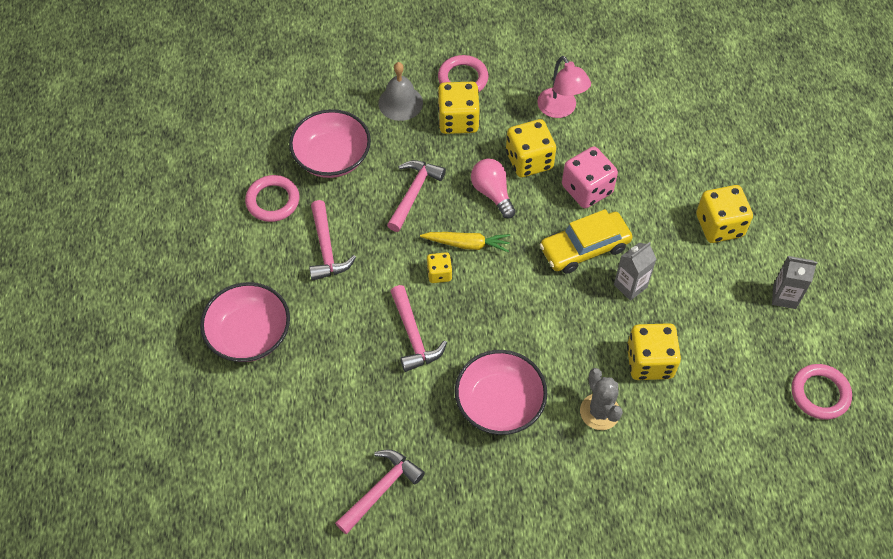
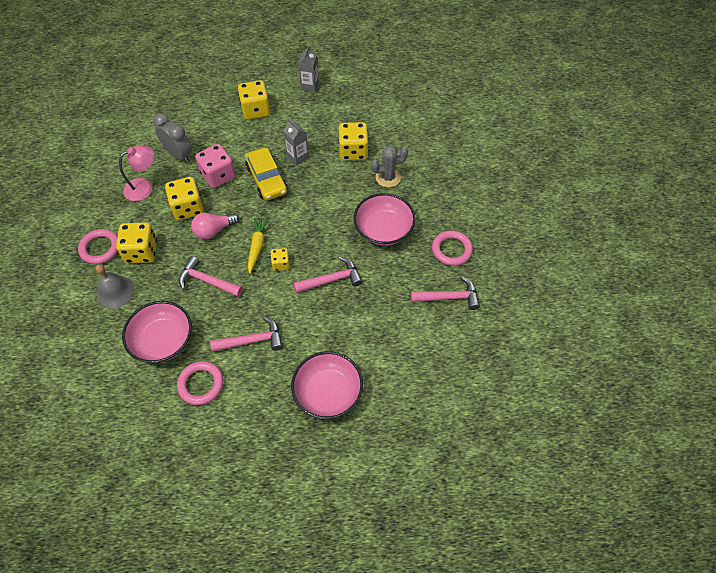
camera: 90 degrees left, 0 degrees up
pink hammer [335,450,425,534] -> pink hammer turned 135 degrees clockwise [411,276,480,310]
pink ring [792,364,852,420] -> pink ring moved to [432,230,473,266]
none -> grey clock [153,113,192,163]

